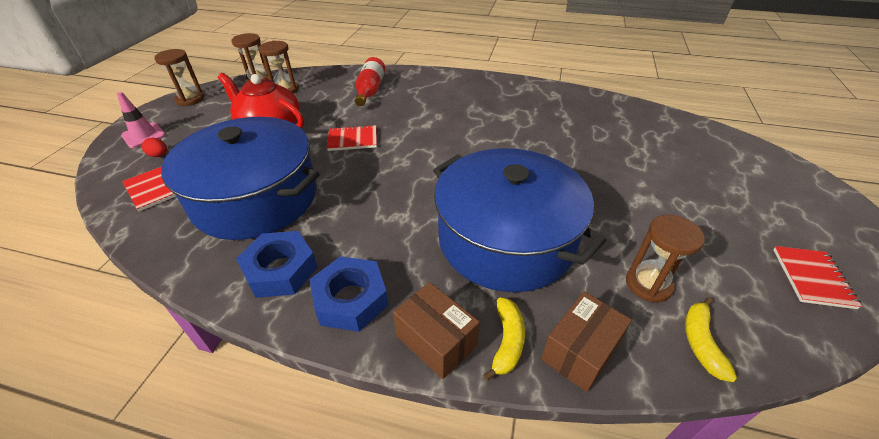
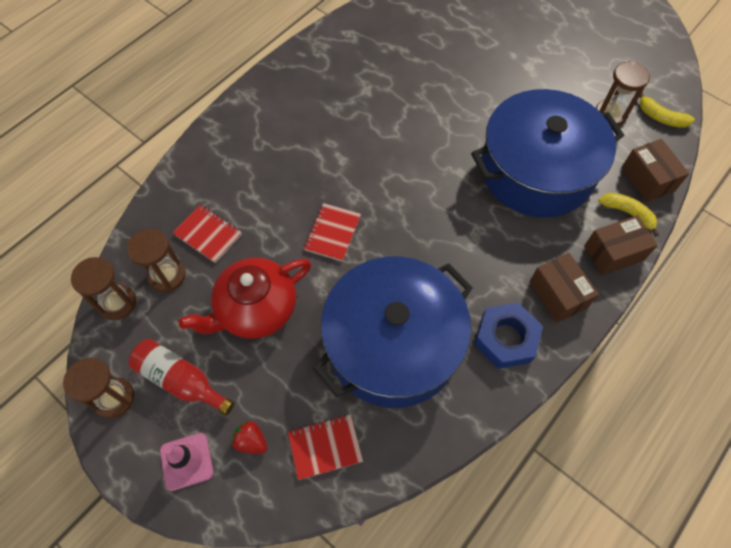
camera: 65 degrees left, 20 degrees up
red egg [142,138,167,157] -> red strawberry [232,420,267,454]
blue nut [309,256,389,332] -> brown box [529,253,599,323]
red bottle [355,57,385,106] -> red bottle moved to [129,339,234,416]
red notebook [773,246,862,309] -> red notebook moved to [173,205,242,263]

